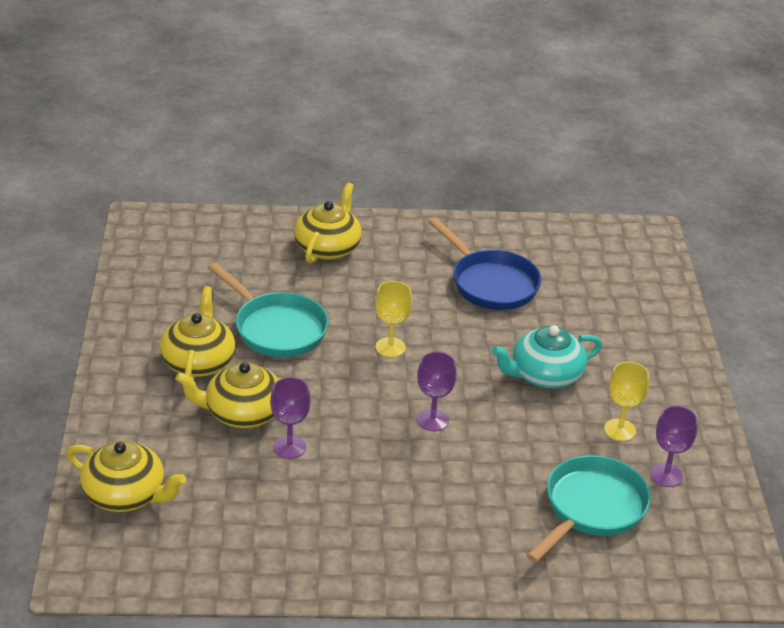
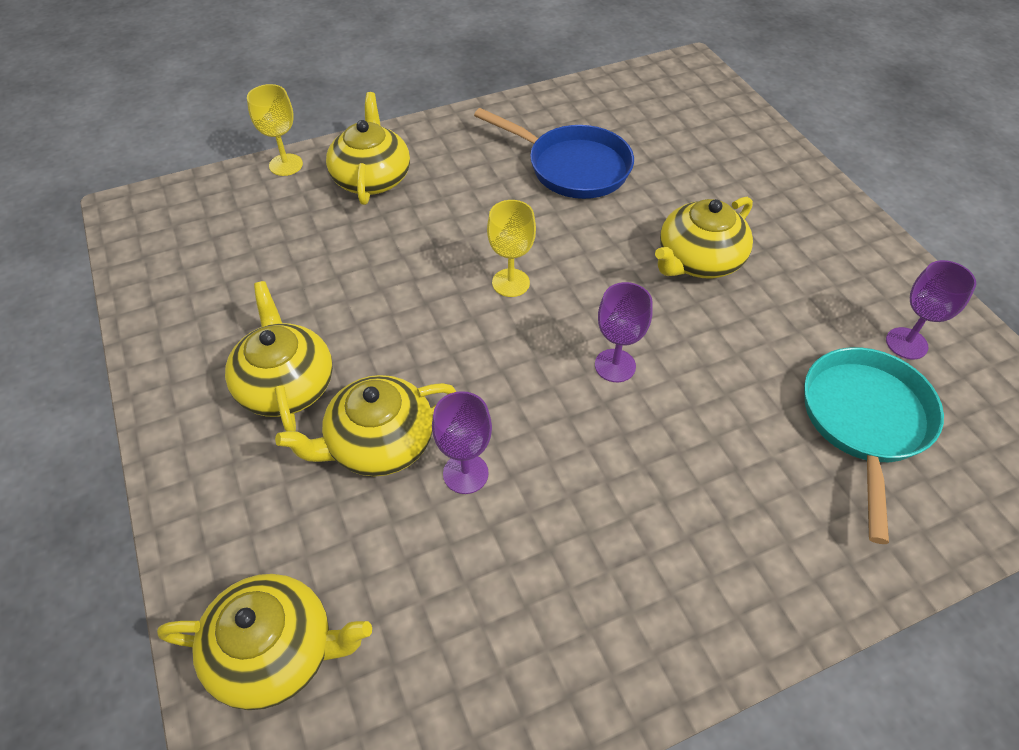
camera: 20 degrees left, 15 degrees up
turquoise pan [208,262,329,357] -> none
turquoise teapot [492,325,602,389] -> yellow teapot [655,197,753,279]
yellow goblet [604,362,649,441] -> yellow goblet moved to [247,84,303,176]

